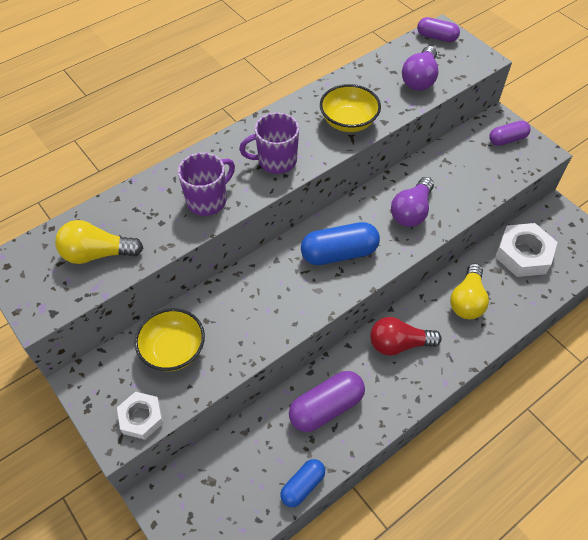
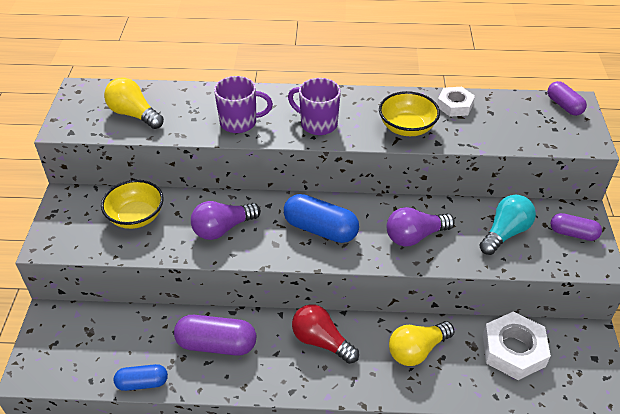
camera: 40 degrees right, 10 degrees down
white nut [117,392,163,440] -> white nut moved to [437,87,475,117]
purple light bulb [402,46,438,91] -> purple light bulb moved to [191,201,261,240]
none -> turquoise light bulb [479,195,536,255]

